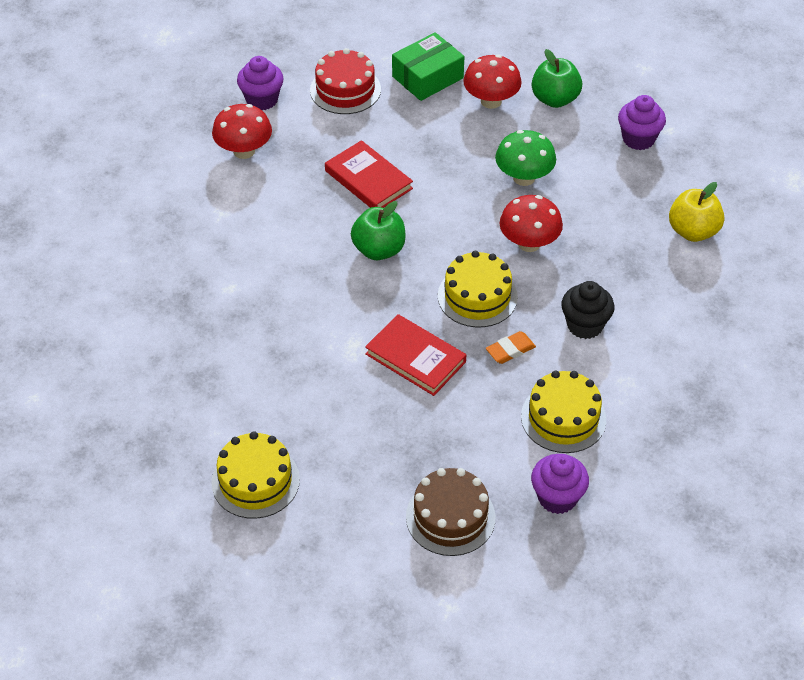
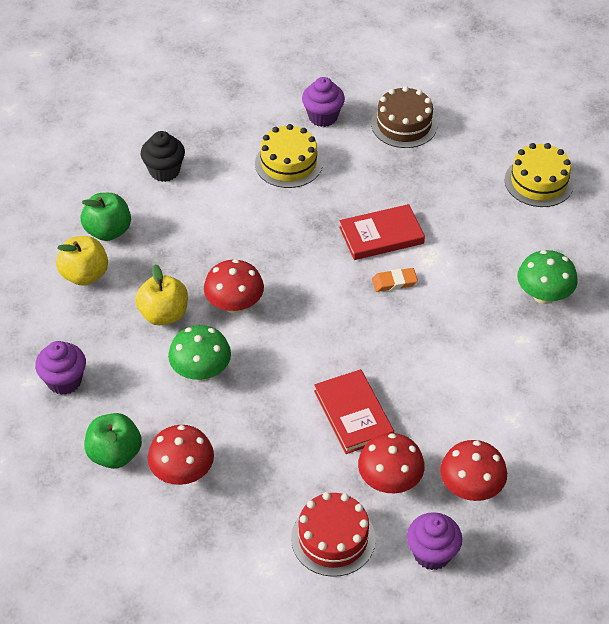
camera: 160 degrees left, 0 degrees up
green apple [351,201,406,260] -> green apple moved to [81,193,131,241]
red book [365,314,466,396] -> red book turned 75 degrees counterclockwise [339,204,425,260]
green box [392,32,464,101] -> none
yellow cake [438,251,518,327] -> none
orange eraser [486,331,536,364] -> orange eraser moved to [372,268,418,292]
black cupcake [561,281,614,339] -> black cupcake moved to [140,131,185,182]
none -> yellow apple [135,264,188,325]
none -> red mushroom [358,433,425,493]
none -> green mushroom [518,250,578,304]

